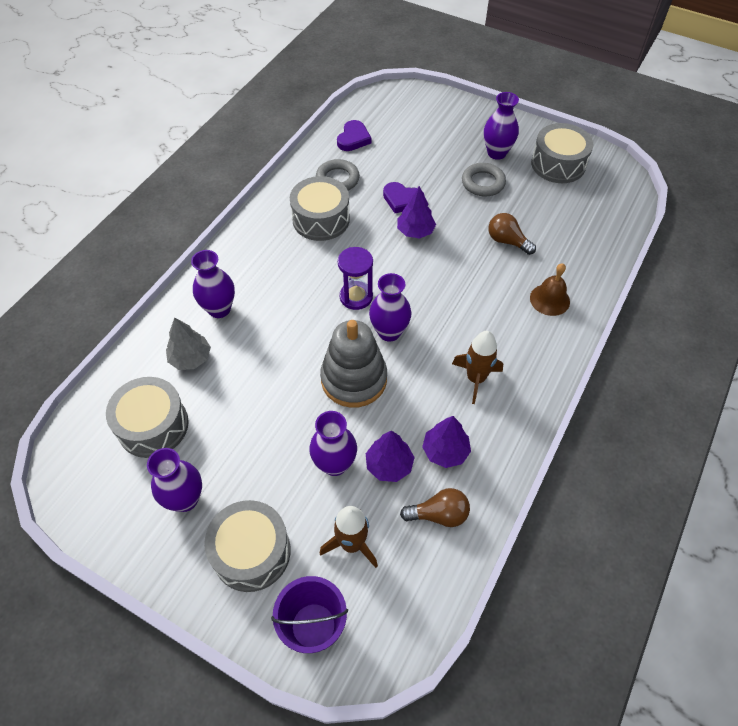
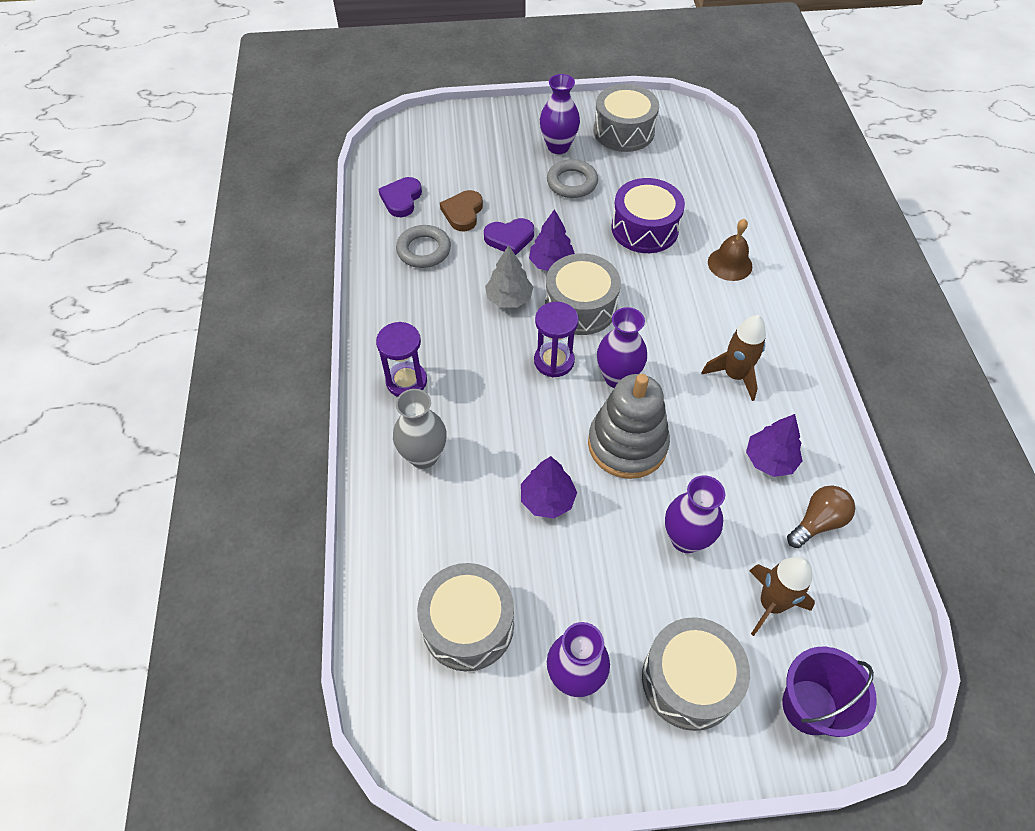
camera: 35 degrees left, 0 degrees up
grey tree [166,318,211,370] -> grey tree moved to [485,245,533,308]
purple vase [191,250,235,318] -> grey vase [393,389,447,469]
grey drum [290,176,350,241] -> grey drum moved to [545,253,621,335]
purple heart [337,120,371,151] -> purple heart turned 150 degrees counterclockwise [378,177,422,217]
purple tree [366,431,415,482] -> purple tree moved to [521,456,577,519]
brown light bulb [489,213,536,255] -> purple drum [612,178,685,253]
none -> purple hourglass [376,322,427,397]
none -> brown heart [440,190,483,231]

